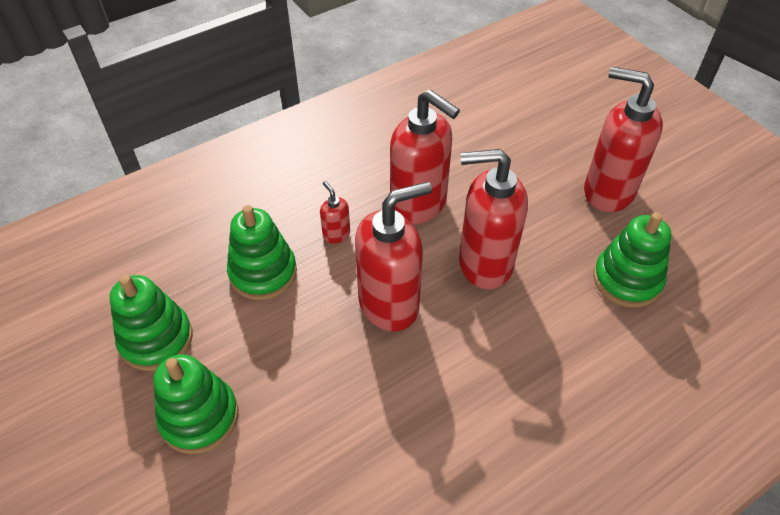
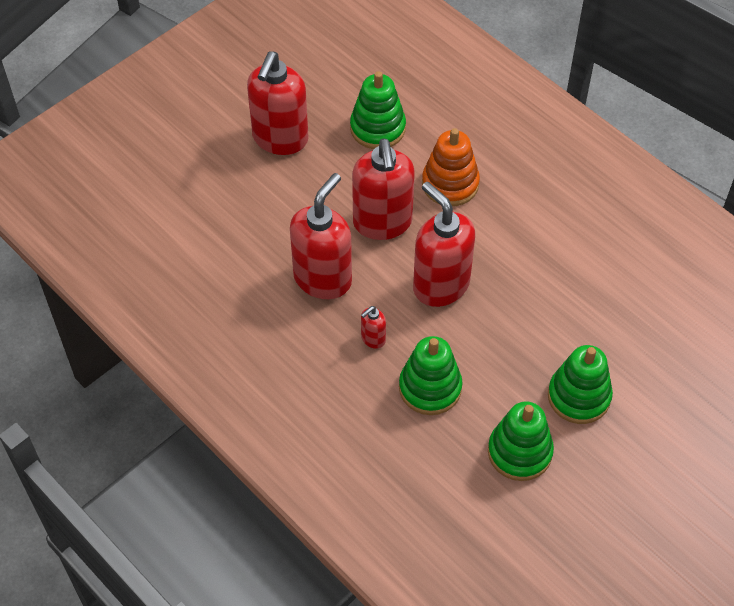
camera: 100 degrees left, 5 degrees up
none -> orange stacking toy [422,128,480,206]

